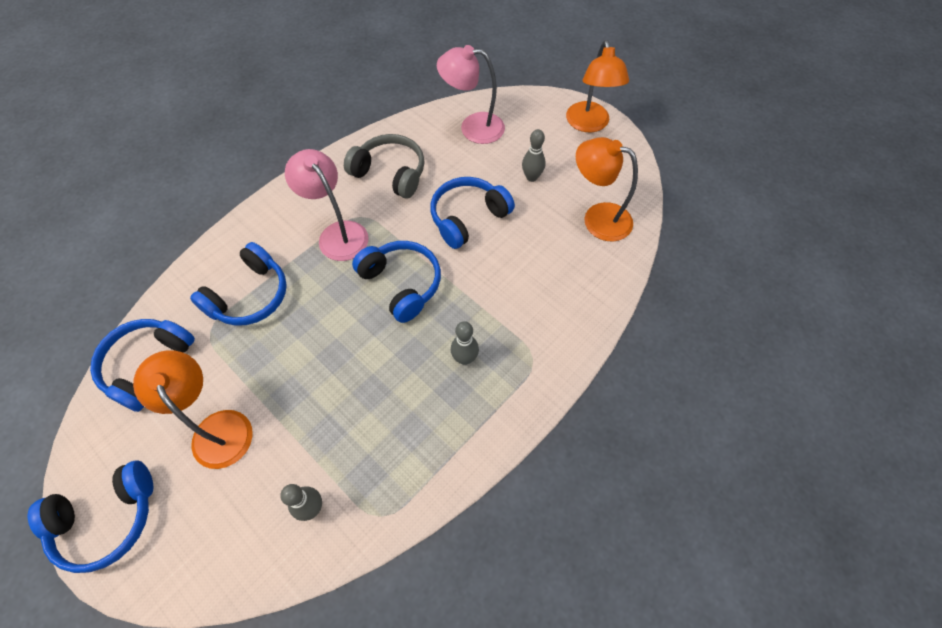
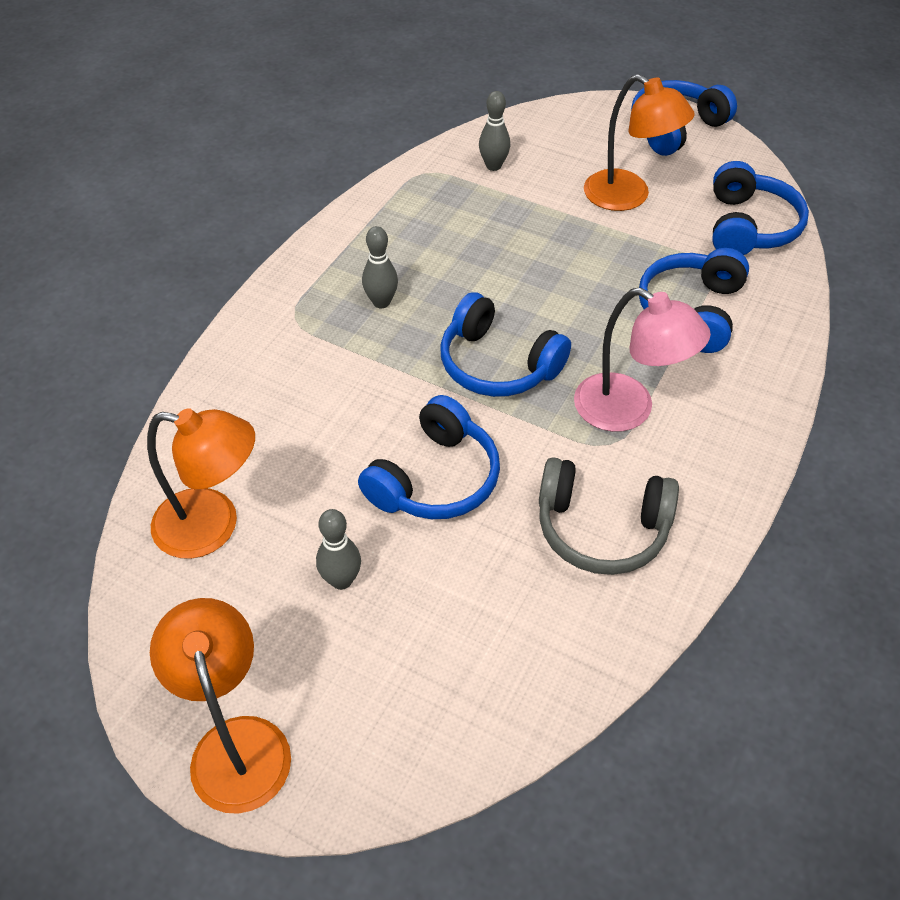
camera: 165 degrees right, 10 degrees down
pink lamp [437,45,505,144] -> none

